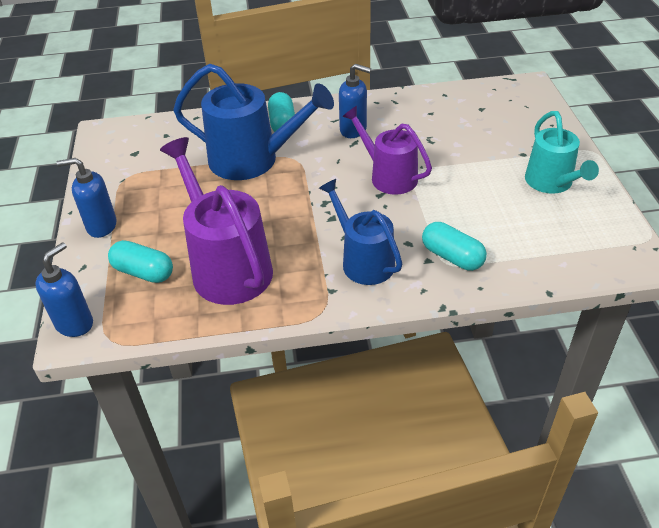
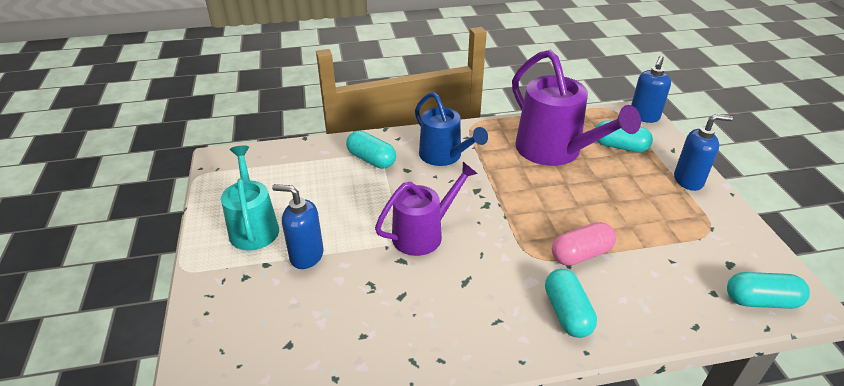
camera: 175 degrees right, 5 degrees down
blue watering can [173,64,334,180] -> pink capsule [552,222,616,266]
blue soap dispenser [339,64,371,138] -> blue soap dispenser moved to [272,184,324,269]
purple watering can [342,106,432,195] -> purple watering can turned 75 degrees counterclockwise [375,162,478,256]
none -> turquoise capsule [727,272,810,309]

